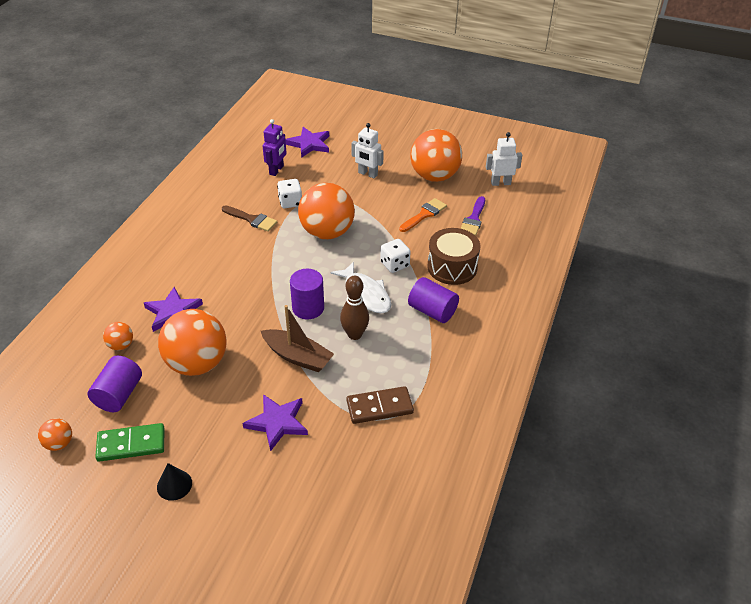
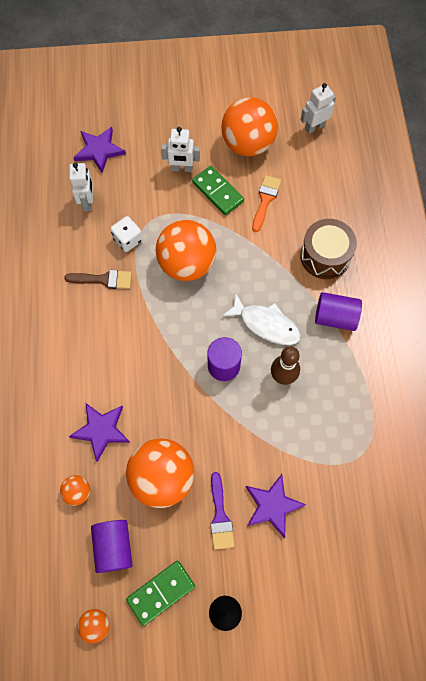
camera: 25 degrees left, 25 degrees up
brown boat [261,305,334,372] -> none
purple robot [263,119,287,176] -> white robot [69,163,93,211]
brown domino [347,386,414,424] -> none
white dice [380,239,411,273] -> none
purple brush [460,196,485,236] -> purple brush moved to [210,472,234,550]
none -> green domino [192,166,244,215]

